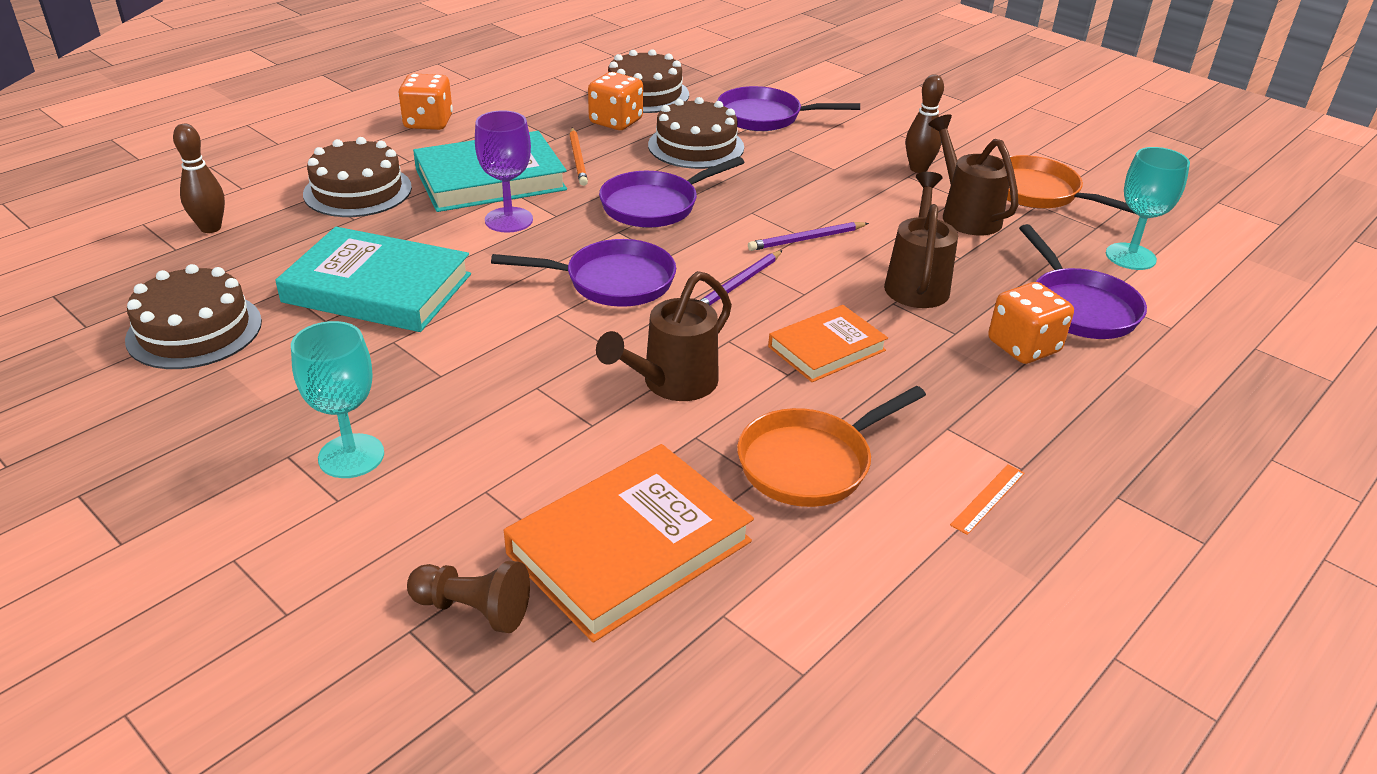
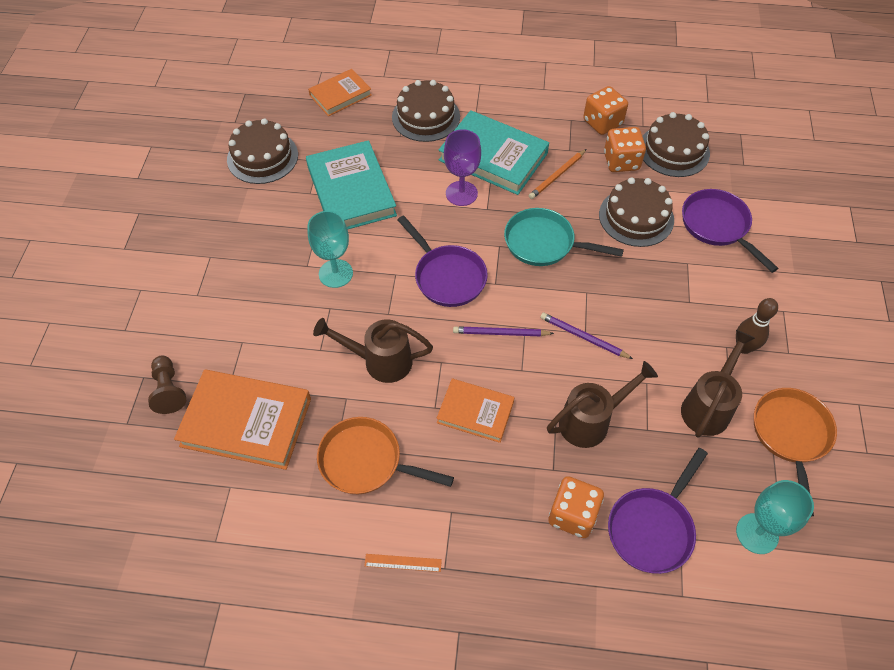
camera: 55 degrees right, 20 degrees up
brown bowling pin [173,124,225,233] -> orange book [308,69,372,116]
turquoise goblet [291,321,384,478] -> turquoise goblet moved to [307,211,353,288]
orange dice [398,73,453,130] -> orange dice moved to [583,86,628,135]
purple pan [599,157,745,228] -> turquoise pan [504,208,624,266]

